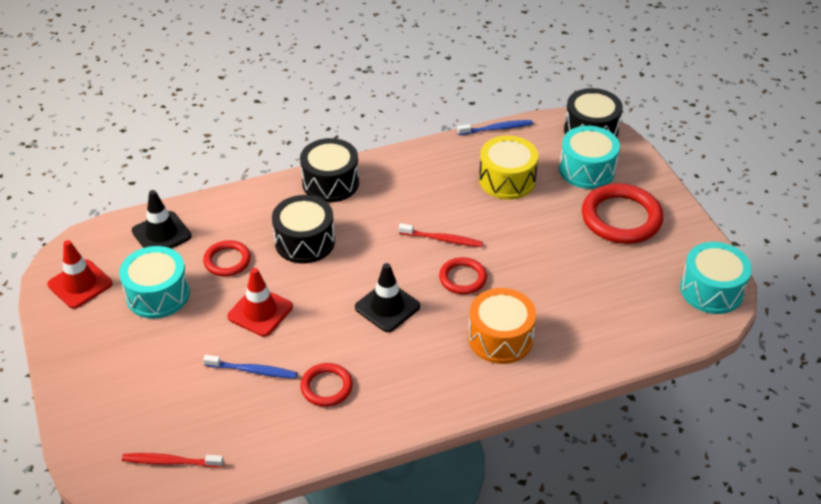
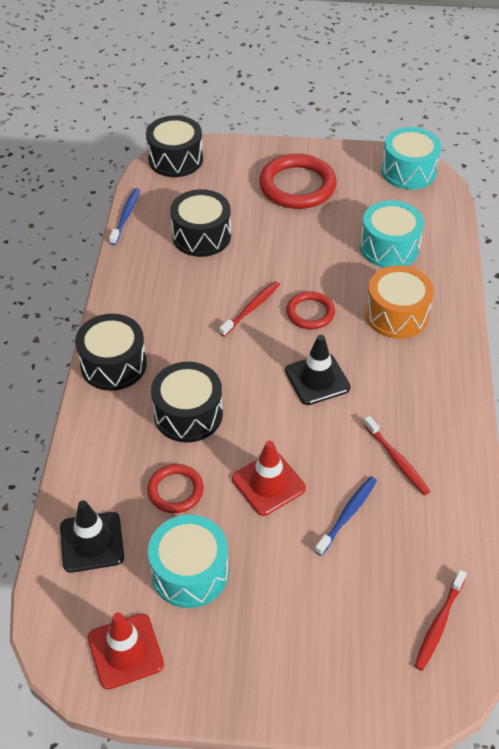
camera: 65 degrees left, 5 degrees up
red ring [300,363,353,407] -> red toothbrush [363,416,431,495]
yellow drum [479,136,538,200] -> black drum [170,189,231,257]
turquoise drum [559,126,620,189] -> turquoise drum moved to [360,200,424,268]

